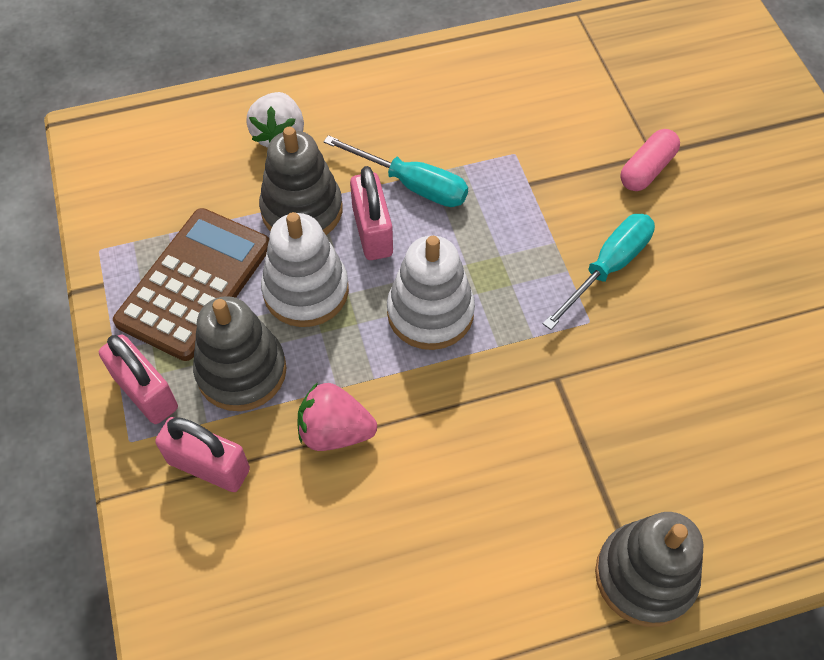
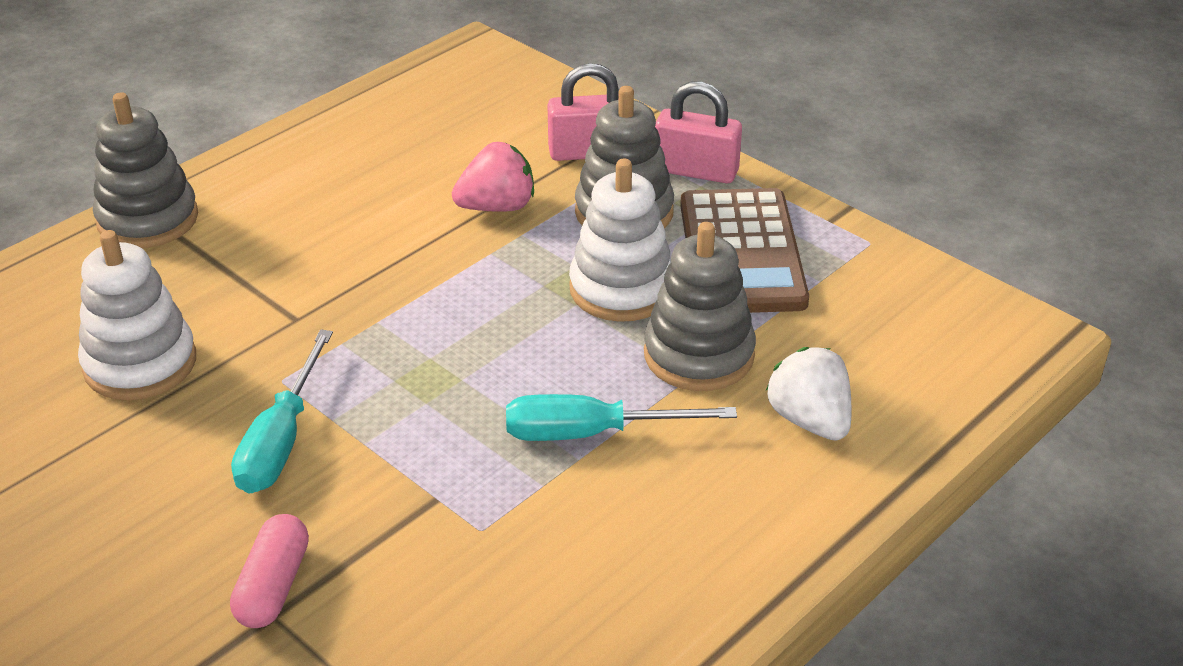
camera: 150 degrees right, 20 degrees down
pink padlock [350,166,393,260] -> none
white stacking toy [387,236,475,350] -> white stacking toy moved to [78,230,196,400]

